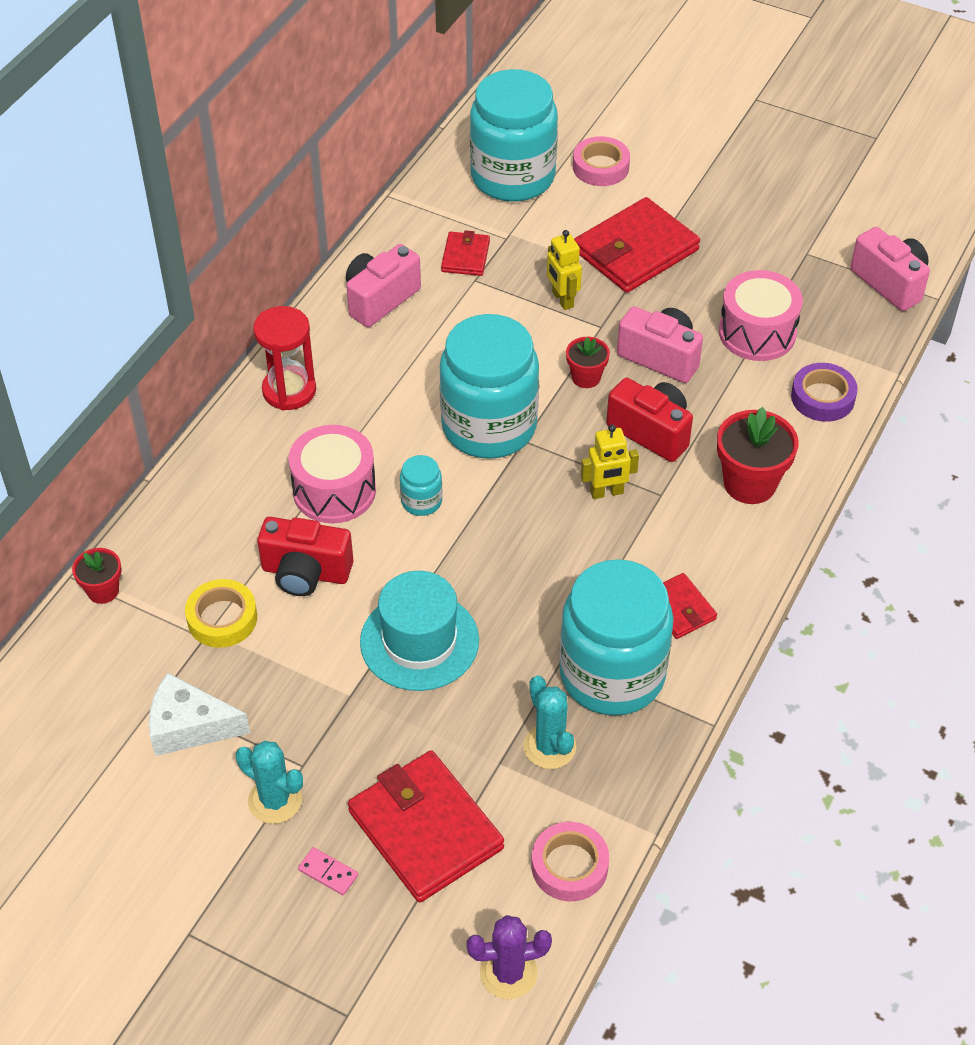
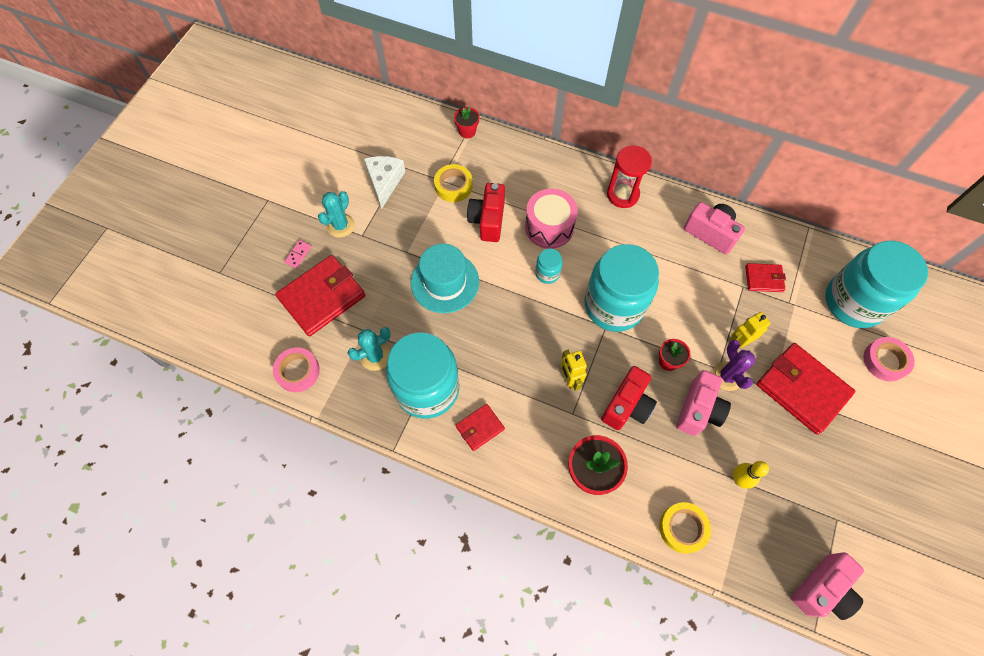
camera: 85 degrees right, 15 degrees up
purple cactus [466,915,552,999] -> purple cactus moved to [712,340,755,391]
pink drum [719,270,803,361] -> yellow bowling pin [733,461,769,489]
purple tape [791,363,858,422] -> yellow tape [659,502,711,554]

